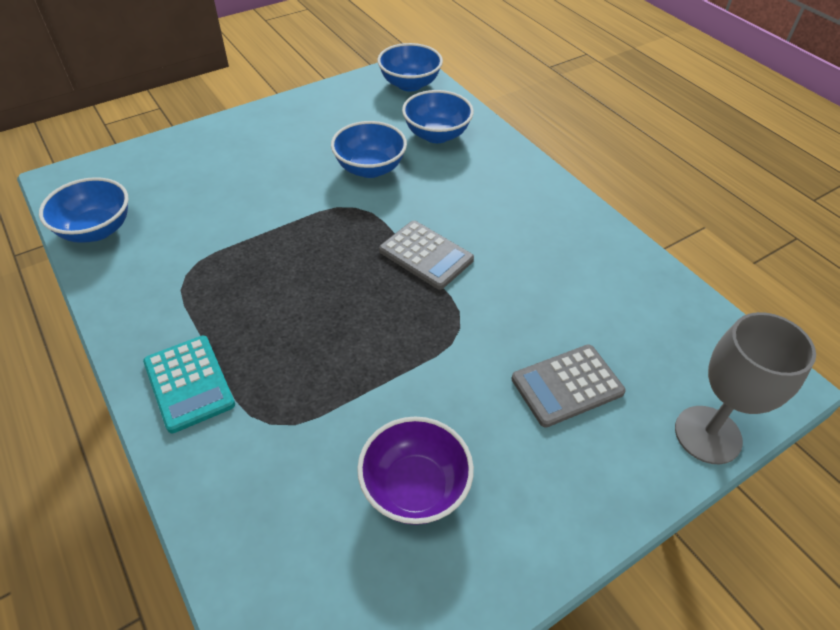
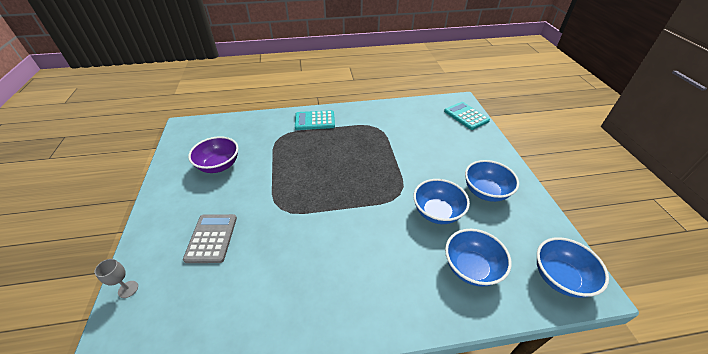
camera: 115 degrees right, 5 degrees down
blue bowl [39,177,129,243] -> blue bowl moved to [465,160,519,202]
grey calculator [379,221,474,290] -> none
grey goblet [675,312,816,464] -> grey goblet [94,259,138,298], size x0.46
none -> turquoise calculator [444,102,490,130]

